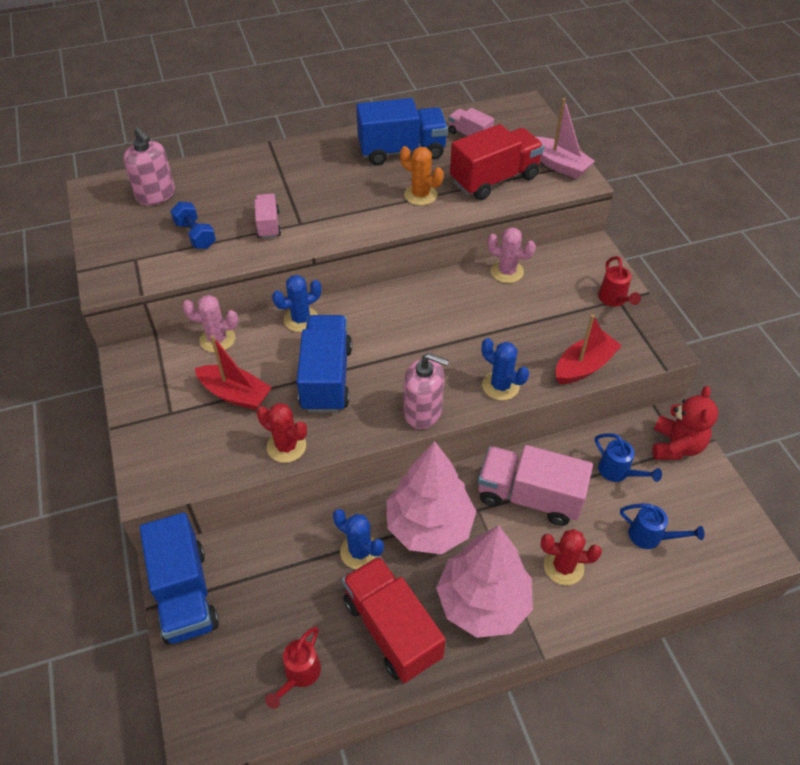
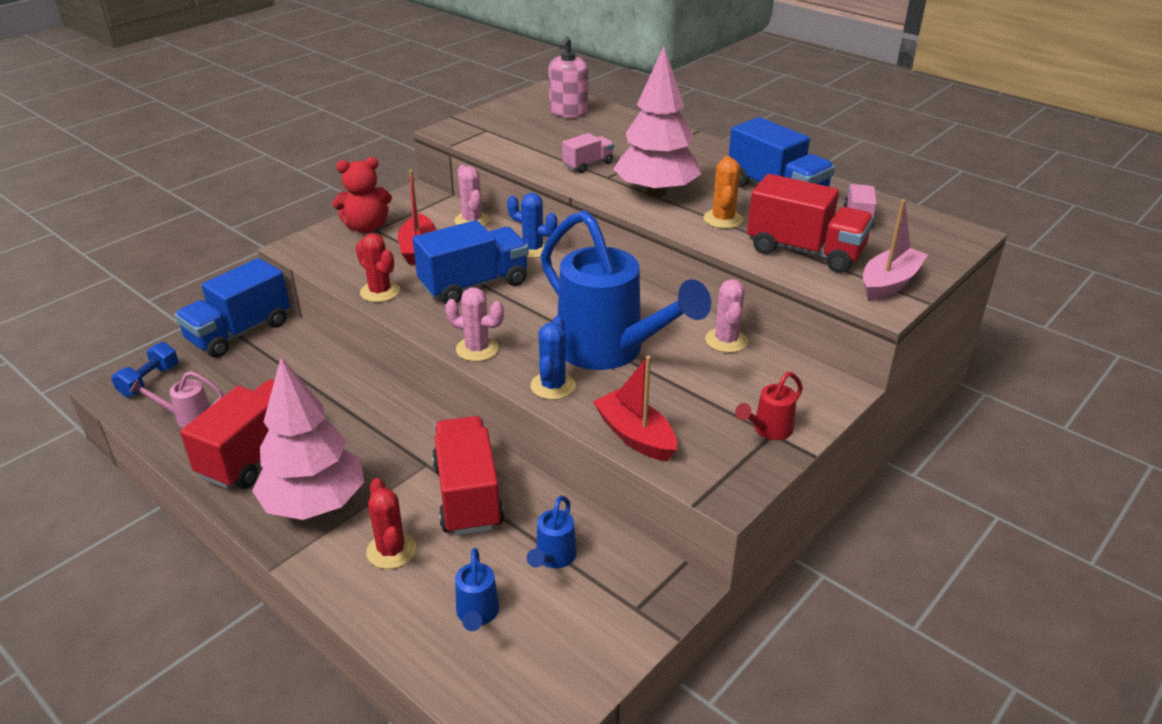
camera: 60 degrees right, 15 degrees down
blue dumbbell [170,202,216,249] -> blue dumbbell moved to [111,342,178,397]
red cactus [257,403,307,463] -> red cactus turned 45 degrees counterclockwise [356,233,400,302]
red watering can [265,627,321,709] -> pink watering can [130,371,223,428]
blue cactus [333,509,384,569] -> none
pink tree [386,441,476,554] -> pink tree moved to [613,46,701,198]
pink soap dispenser [404,353,449,429] -> pink cactus [445,288,504,362]
pink truck [478,445,593,526] -> red truck [432,416,504,536]
pink boat [536,98,595,179] -> pink boat turned 150 degrees counterclockwise [863,199,928,301]
red boat [556,314,622,384] -> red boat turned 150 degrees counterclockwise [593,356,677,462]
red teddy bear [652,386,718,460] -> red teddy bear moved to [332,157,392,233]
none -> blue watering can [541,210,711,370]

